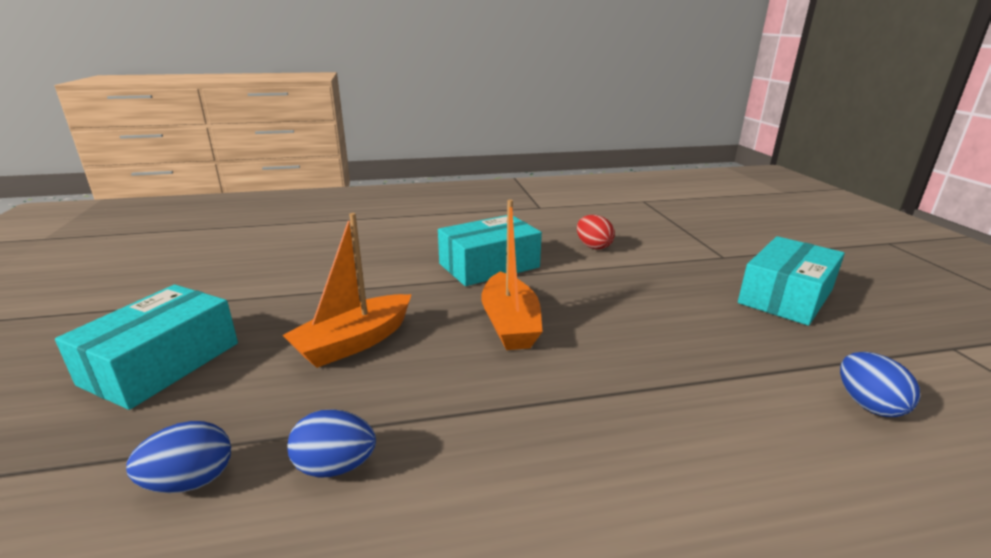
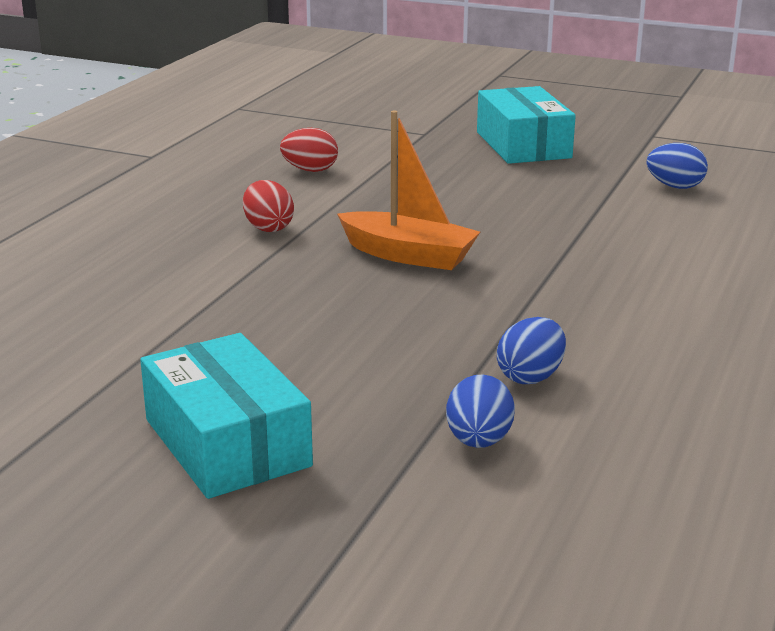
camera: 55 degrees left, 0 degrees up
orange boat [282,213,412,368] -> none
turquoise box [438,215,542,286] -> red egg [243,180,294,232]

